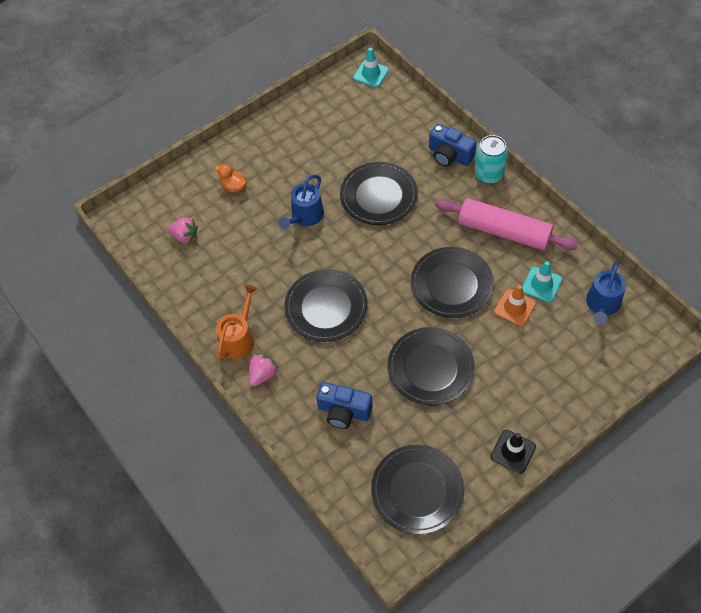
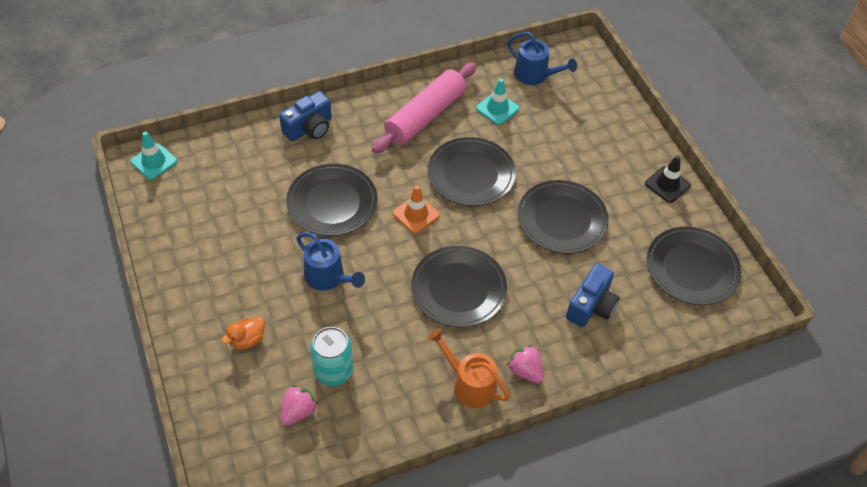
camera: 80 degrees left, 5 degrees down
turquoise can [474,135,508,184] -> turquoise can moved to [310,327,353,386]
orange traffic cone [494,285,536,326] -> orange traffic cone moved to [393,185,440,234]

